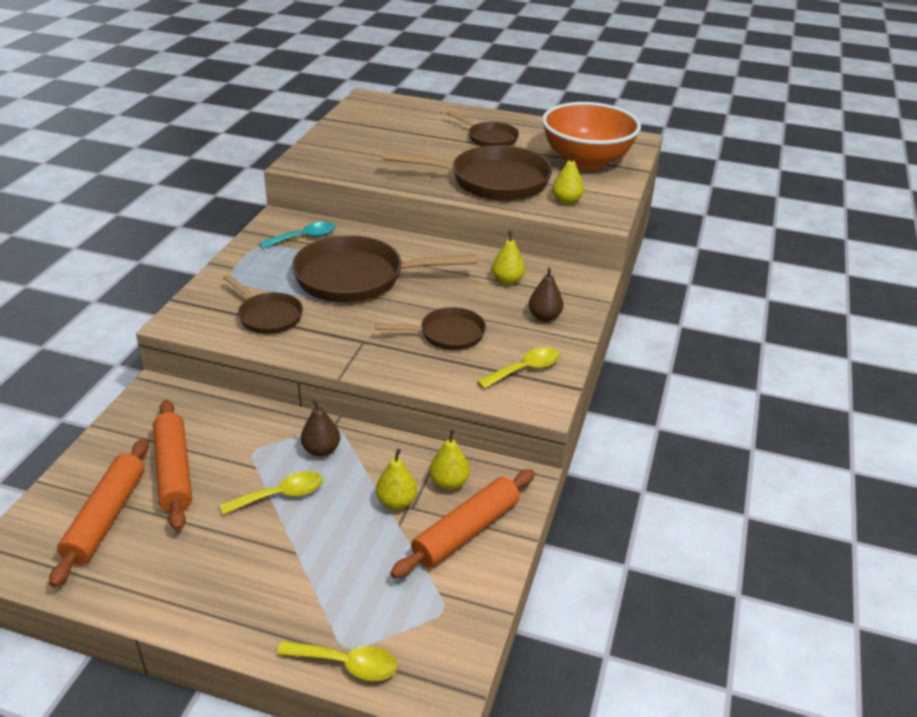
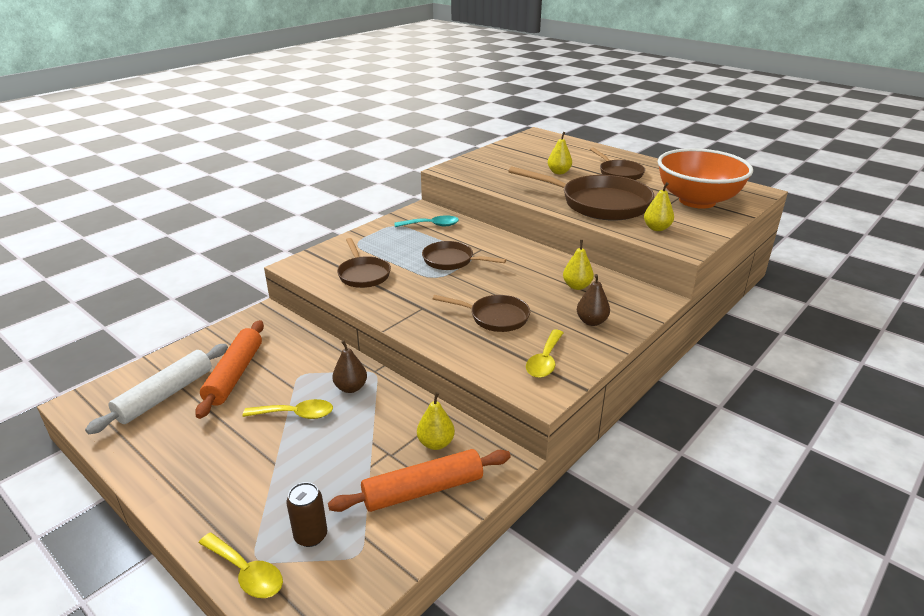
camera: 25 degrees right, 5 degrees down
orange rolling pin [49,438,149,587] -> white rolling pin [85,344,228,434]
brown pan [292,235,477,303] -> brown pan [422,241,506,270], size x0.55
yellow pear [376,449,417,510] -> yellow pear moved to [548,132,572,174]
yellow spoon [477,347,560,389] -> yellow spoon turned 120 degrees clockwise [526,329,564,378]
none -> brown can [287,482,327,547]

